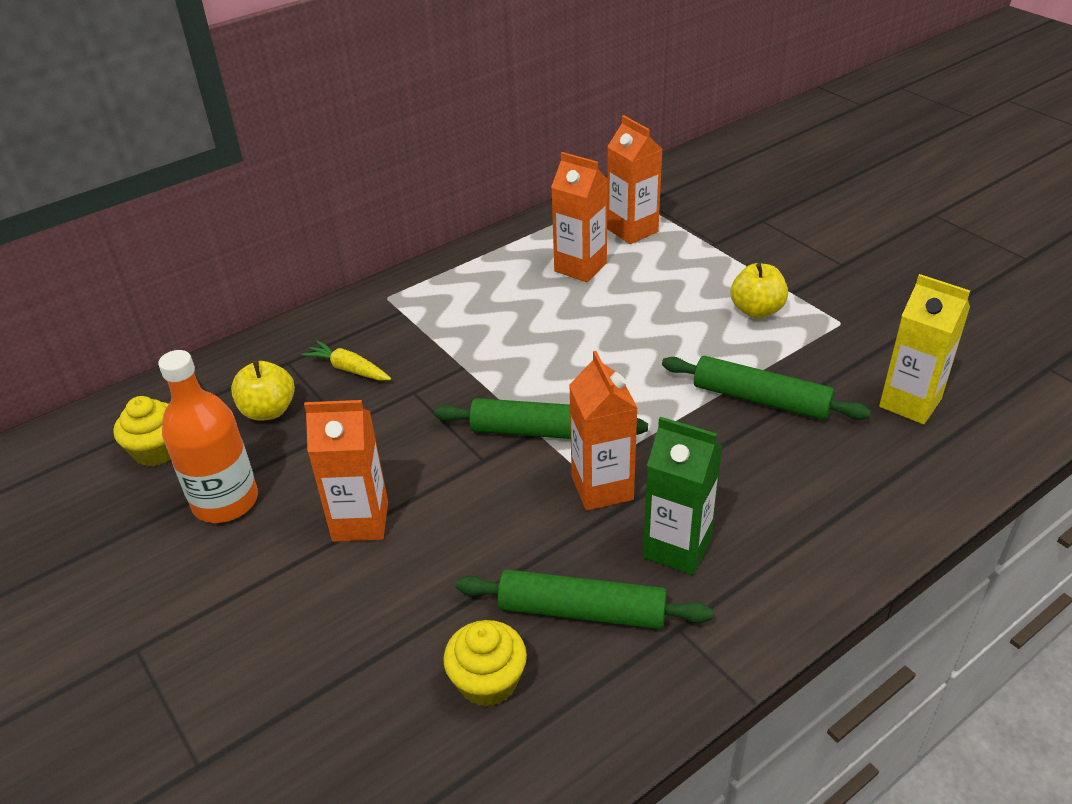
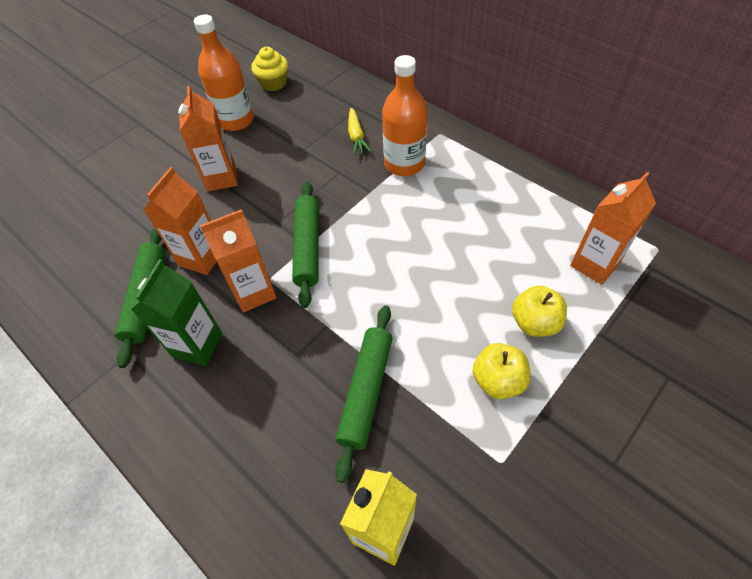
camera: 80 degrees right, 15 degrees up
yellow apple [231,361,295,421] -> yellow apple moved to [512,285,567,337]
yellow carrot [301,340,391,380] -> yellow carrot turned 150 degrees clockwise [348,108,371,155]
yellow cupcake [443,620,527,707] -> none
orange carton [551,152,608,282] -> orange carton moved to [143,167,217,275]
none -> orange bottle [382,55,428,176]

